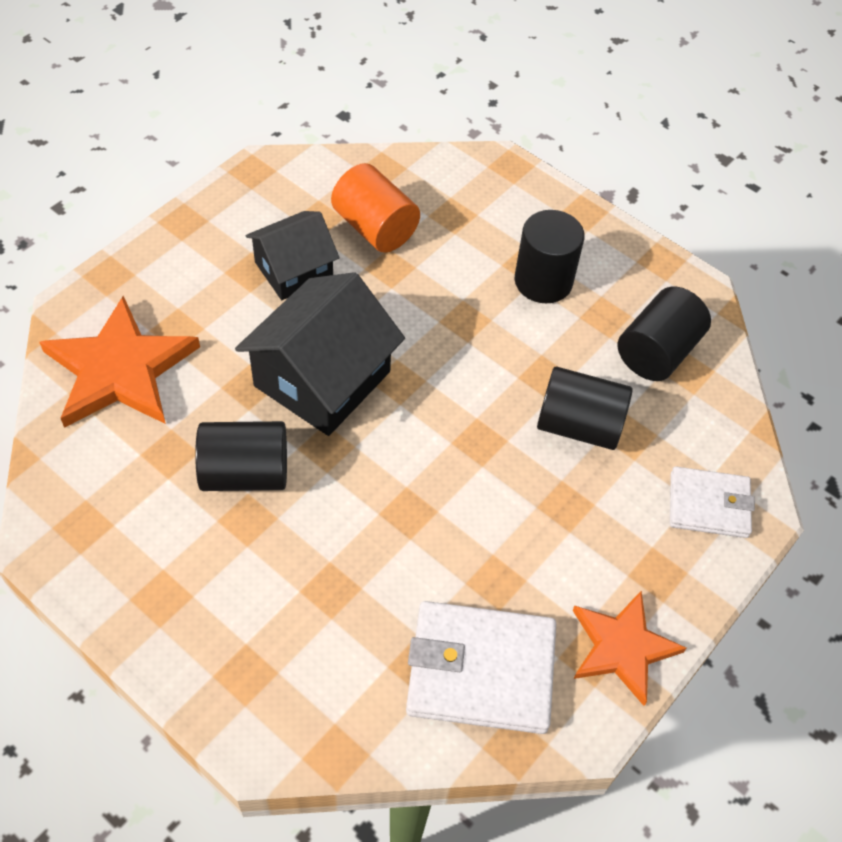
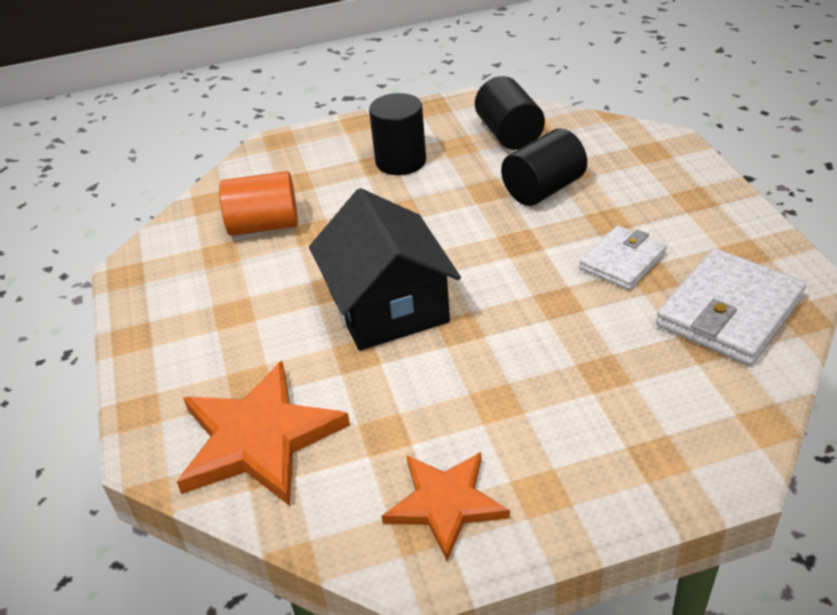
camera: 50 degrees left, 15 degrees down
black cylinder [195,421,287,491] -> none
black house [245,211,339,300] -> none
orange star [572,591,686,706] -> orange star moved to [382,452,510,561]
white wallet [670,466,755,538] -> white wallet moved to [579,225,667,290]

